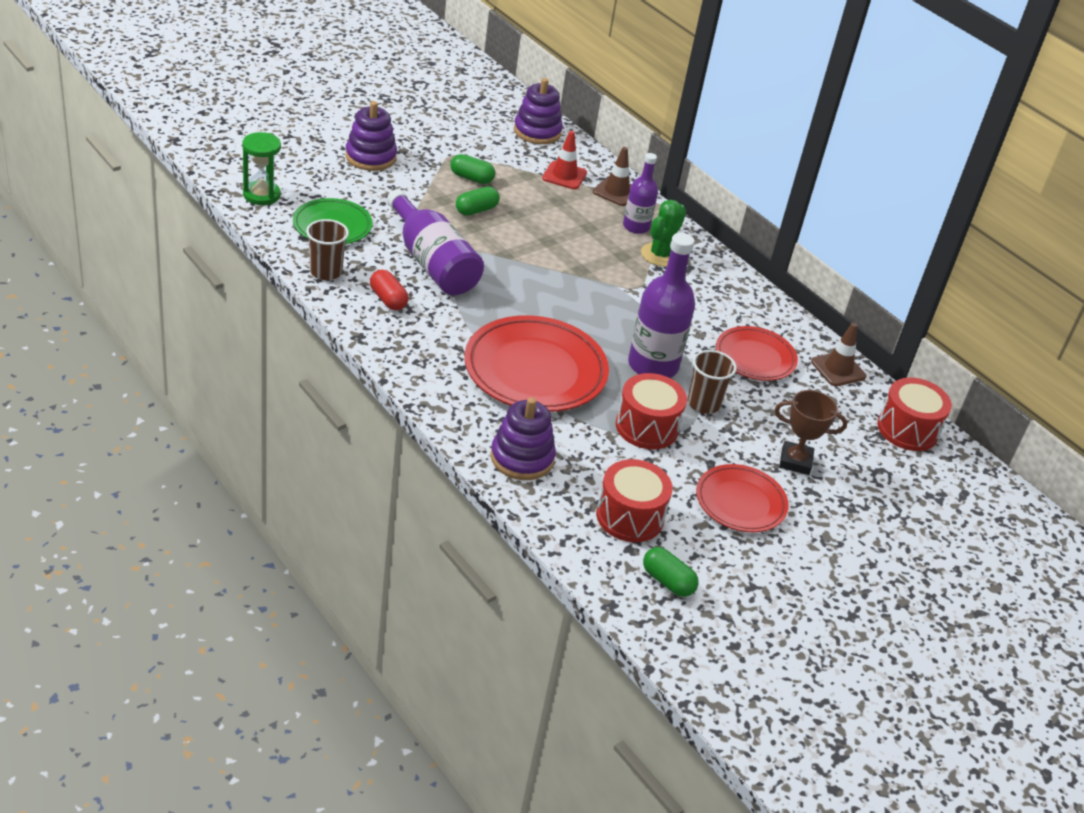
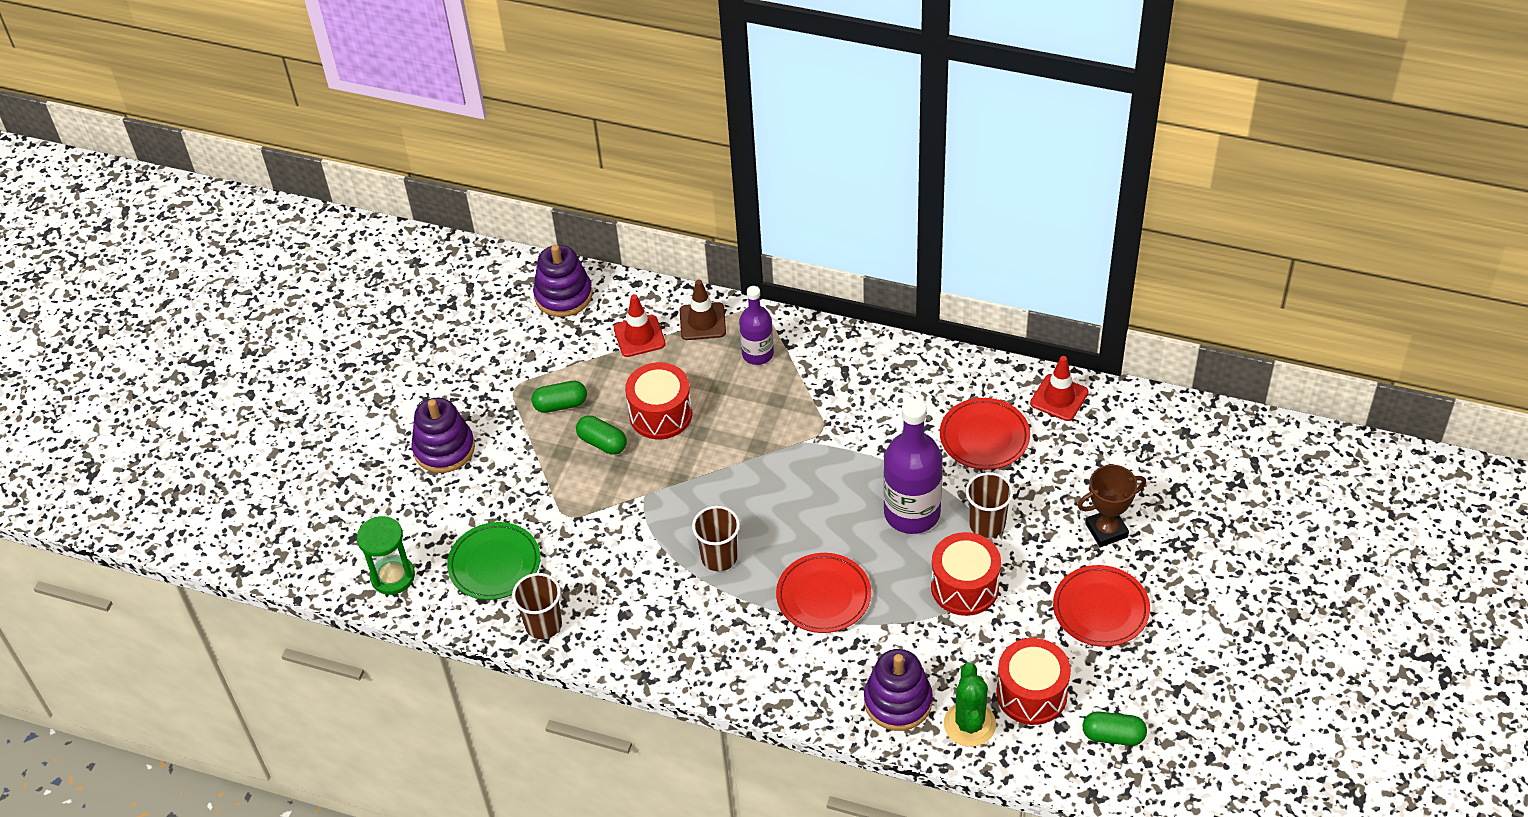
camera: 25 degrees left, 10 degrees up
red capsule [370,270,409,310] -> none
purple bottle [387,189,484,295] -> none
green capsule [456,186,500,216] -> green capsule turned 75 degrees counterclockwise [576,415,627,455]
red plate [464,315,609,412] -> red plate [776,553,871,633], size x0.60
green cactus [641,200,686,267] -> green cactus moved to [944,662,996,747]
brown traffic cone [811,323,866,386] -> red traffic cone [1030,356,1088,421]
red drum [877,377,952,451] -> red drum moved to [625,362,692,439]
none -> brown cup [692,506,740,571]

